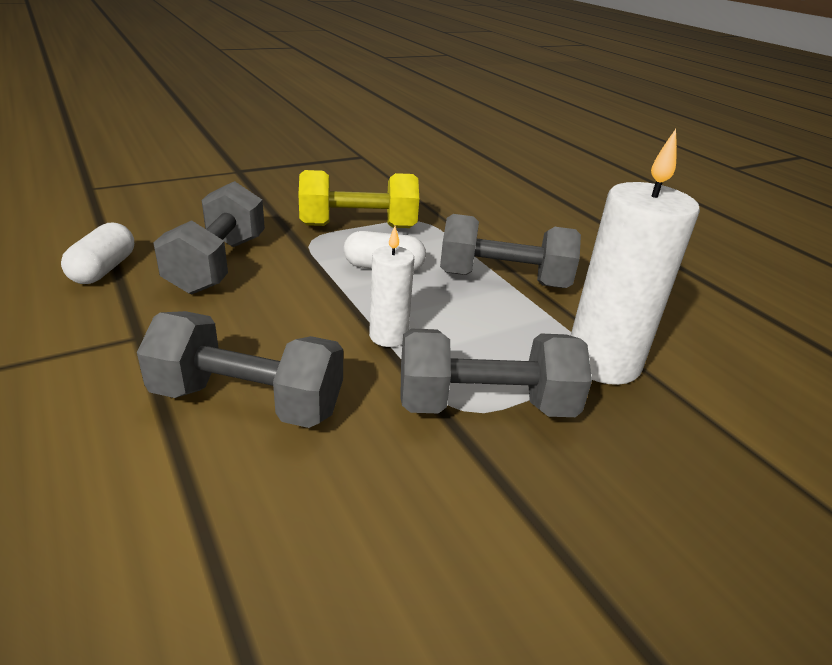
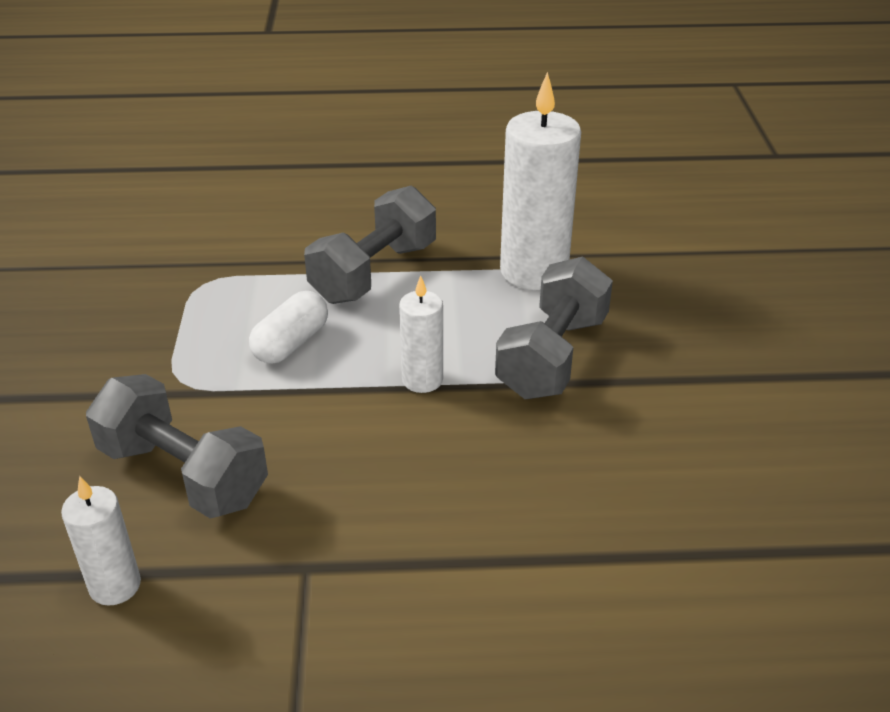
camera: 60 degrees left, 5 degrees up
white capsule [61,223,134,284] -> white candle [61,476,141,606]
grey dumbbell [137,311,343,428] -> none
yellow dumbbell [298,170,419,228] -> none

